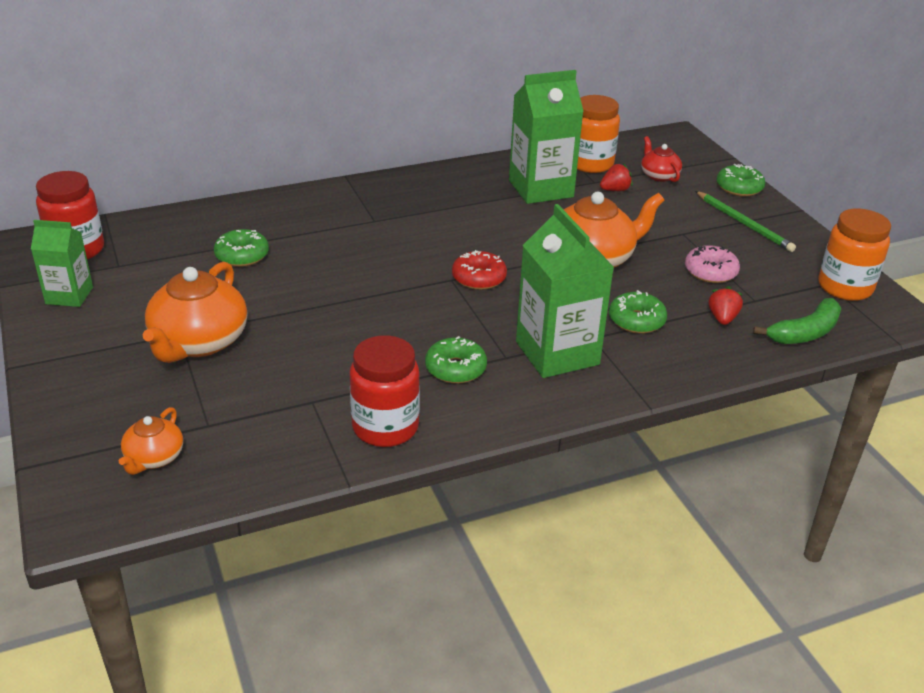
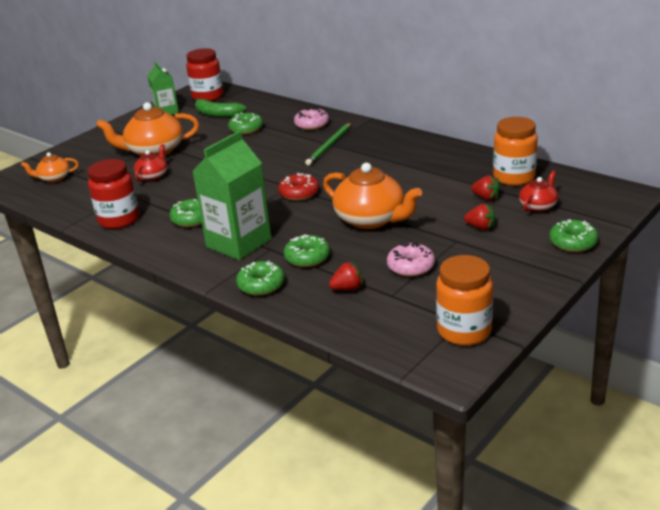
camera: 65 degrees right, 5 degrees down
green carton [509,70,584,204] -> none
green pencil [695,191,796,252] -> green pencil moved to [305,123,351,166]
green banana [753,298,841,344] -> green banana moved to [195,98,246,117]
none -> red teapot [134,144,167,181]
none -> green donut [236,261,285,296]
none -> pink donut [294,107,329,130]
none -> red strawberry [464,204,495,230]

